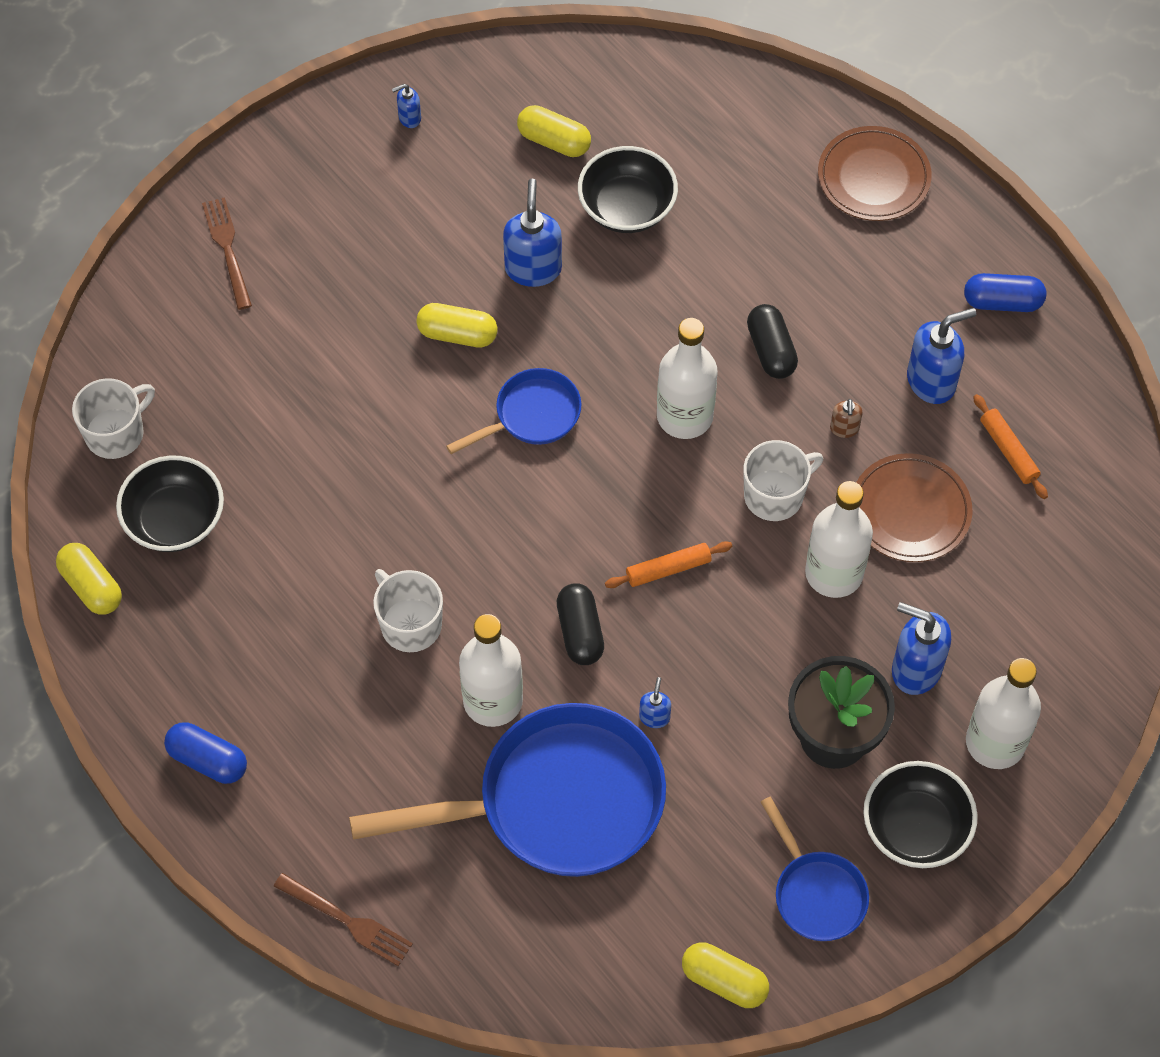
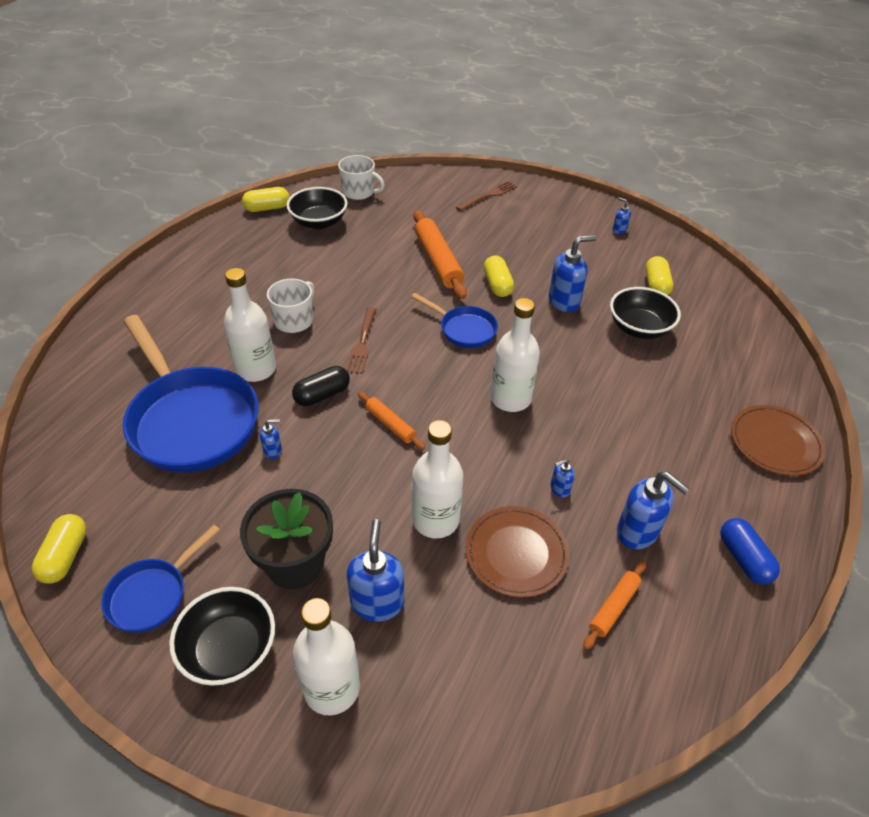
camera: 65 degrees right, 15 degrees down
yellow capsule [56,543,122,615] -> yellow capsule turned 45 degrees clockwise [242,187,290,212]
blue capsule [164,722,247,784] -> none
brown fork [274,873,413,966] -> brown fork moved to [346,307,377,374]
white mug [743,440,823,521] -> none
black capsule [747,304,798,379] -> none
brown soap dispenser [830,399,863,438] -> blue soap dispenser [550,459,575,498]
none -> orange rolling pin [413,210,467,299]

